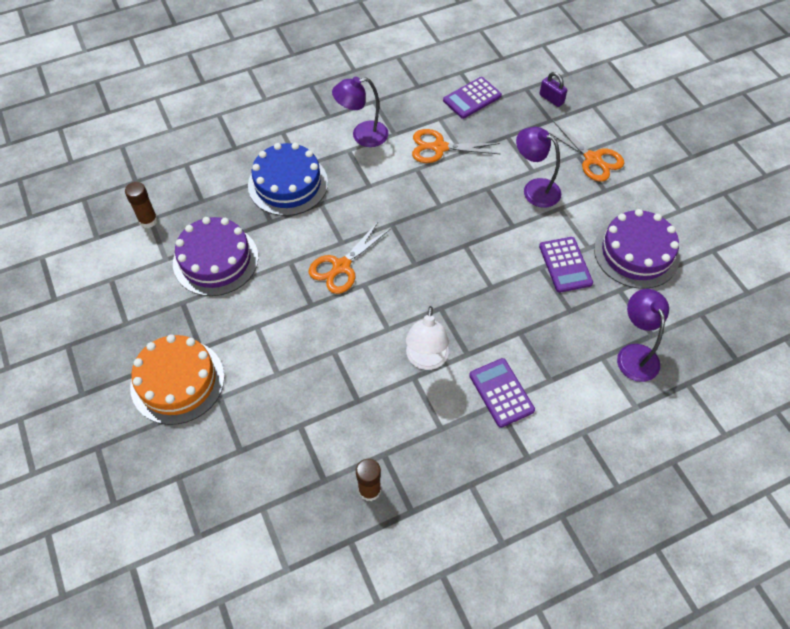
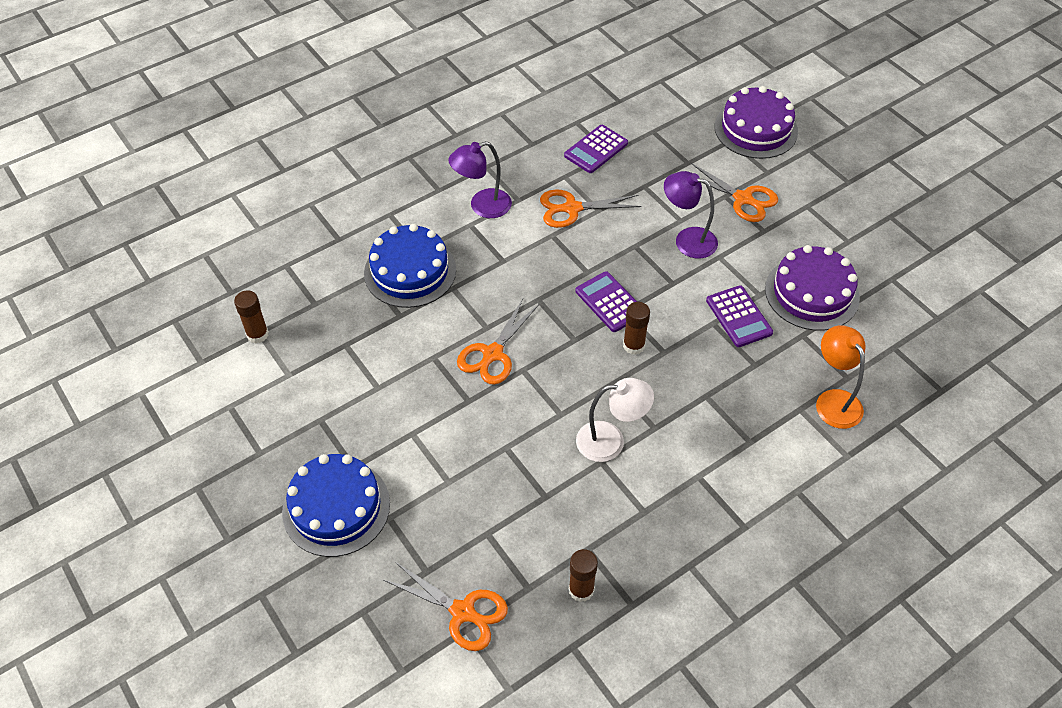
camera: 10 degrees left, 5 degrees down
orange cake [130,334,225,425] -> blue cake [282,454,390,557]
purple cake [173,217,258,296] -> purple cake moved to [715,86,798,159]
white lamp [406,306,449,370] -> white lamp turned 90 degrees counterclockwise [576,378,654,462]
purple calculator [469,358,535,428] -> purple calculator moved to [575,271,637,332]
purple padlock [539,72,567,107] -> none
purple lamp [617,289,669,382] -> orange lamp [816,325,866,429]
none -> orange scissors [383,562,508,651]
none -> brown glue stick [623,302,650,355]

